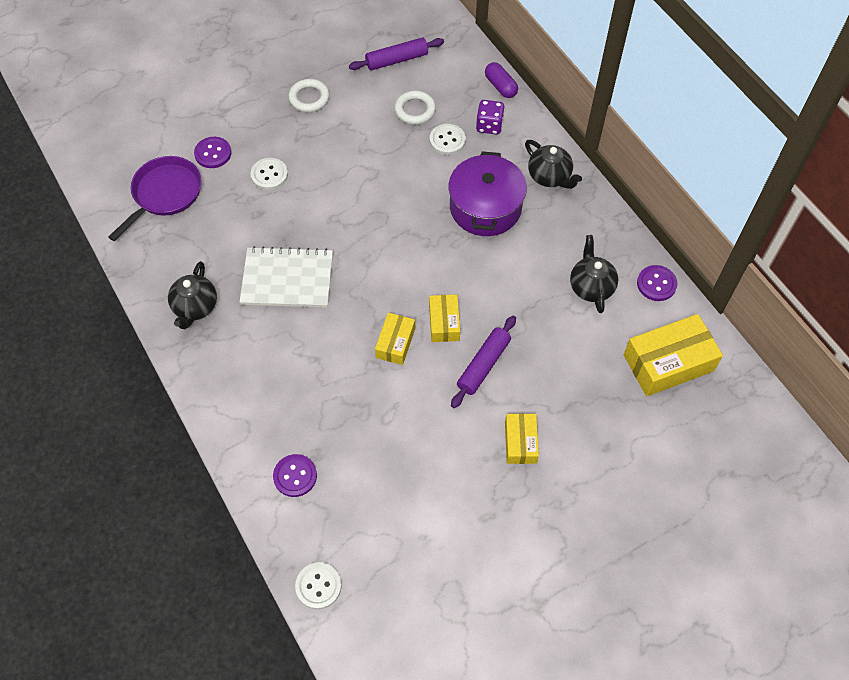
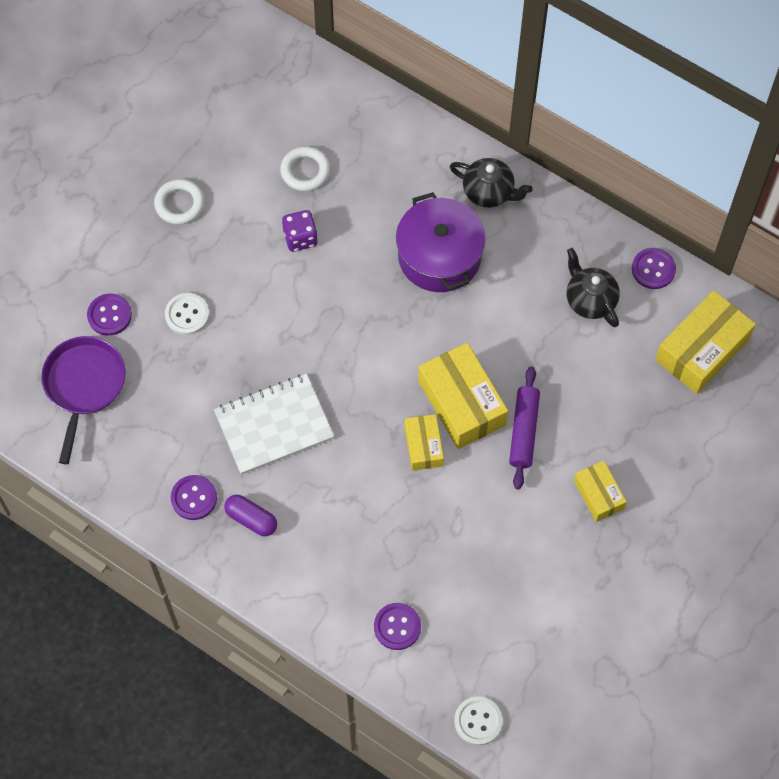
camera: 25 degrees left, 5 degrees up
black teapot [168,261,217,329] -> purple button [171,475,217,520]
purple rolling pin [349,37,444,71] -> none
white button [429,124,466,155] -> none
yellow box [429,294,460,342] -> yellow box [418,343,508,449], size x1.76
purple dice [476,100,505,135] -> purple dice moved to [282,210,318,252]
purple capsule [485,62,518,98] -> purple capsule moved to [224,495,277,536]

